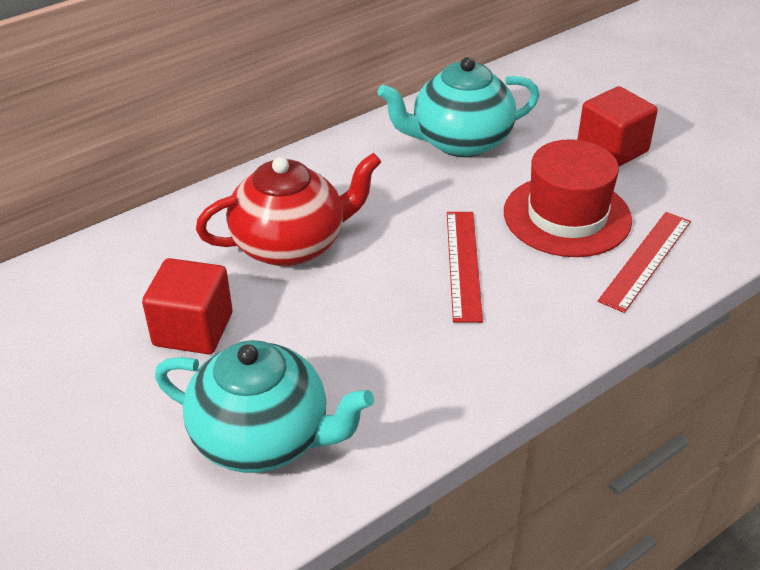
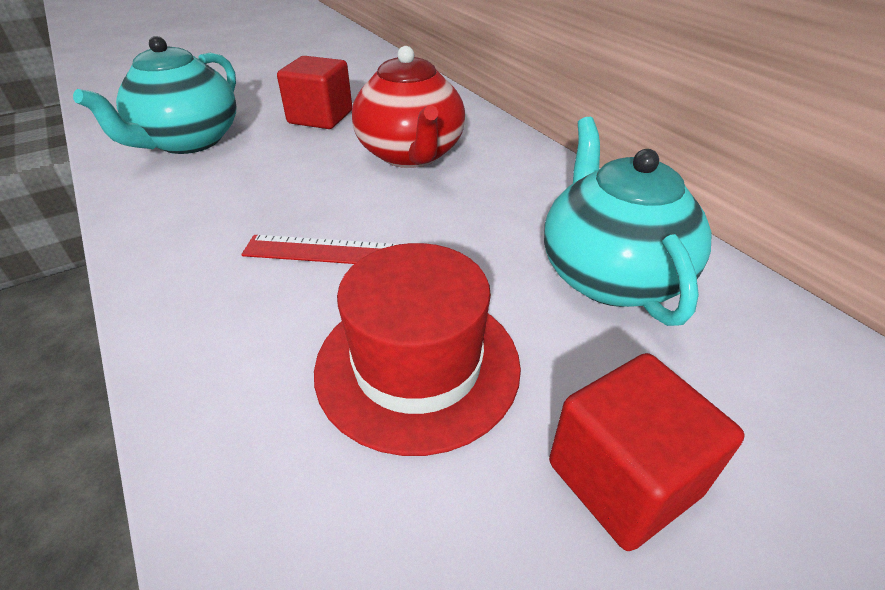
camera: 95 degrees right, 0 degrees up
red ruler [598,212,691,313] -> none

